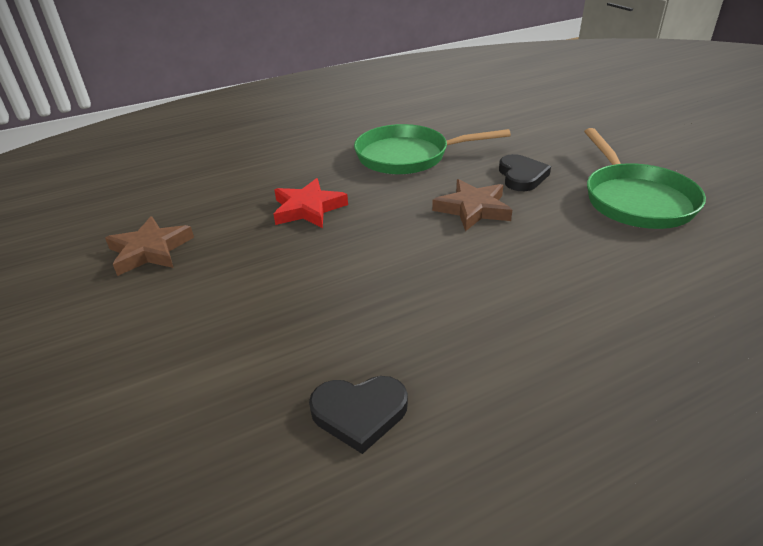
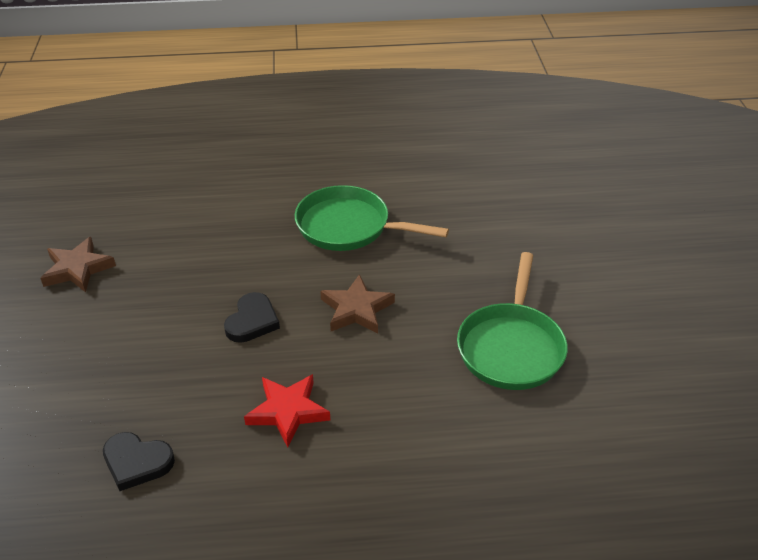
camera: 20 degrees right, 5 degrees up
red star [273,178,348,228] -> red star moved to [244,374,330,448]
black heart [499,154,551,191] -> black heart moved to [224,292,280,343]

